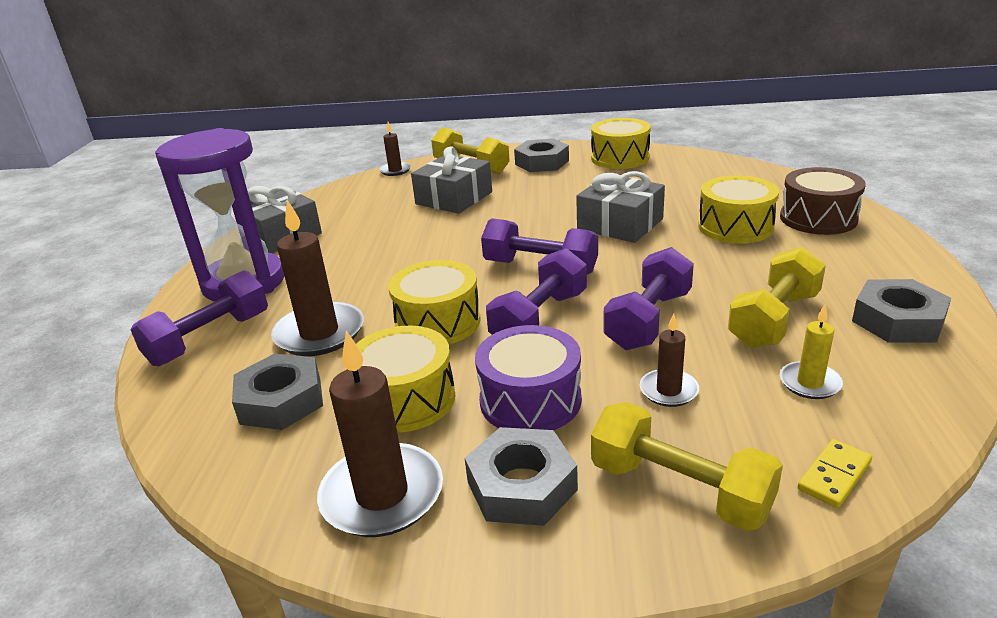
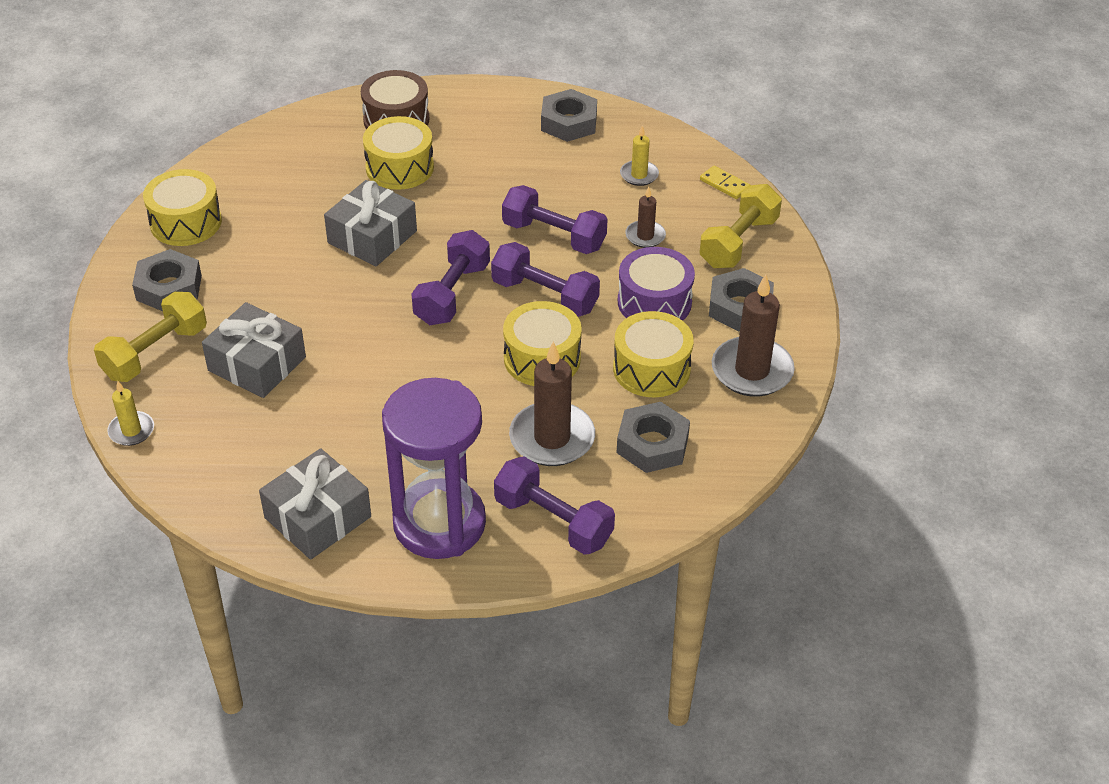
camera: 95 degrees left, 15 degrees up
brown candle [379,122,411,176] -> yellow candle [107,381,154,446]
yellow dumbbell [728,247,826,348] -> none

